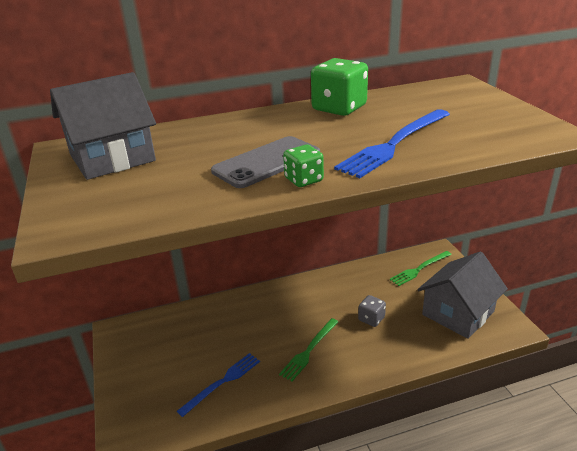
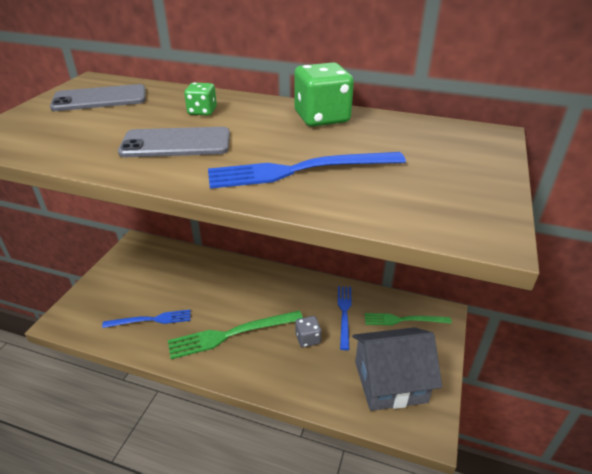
camera: 35 degrees right, 5 degrees up
grey house [50,72,156,180] -> grey phone [50,84,146,111]
green fork [279,318,338,381] -> green fork [168,310,303,359], size x1.54
green dice [283,145,324,187] -> green dice moved to [184,82,217,116]
none -> blue fork [338,286,352,350]

